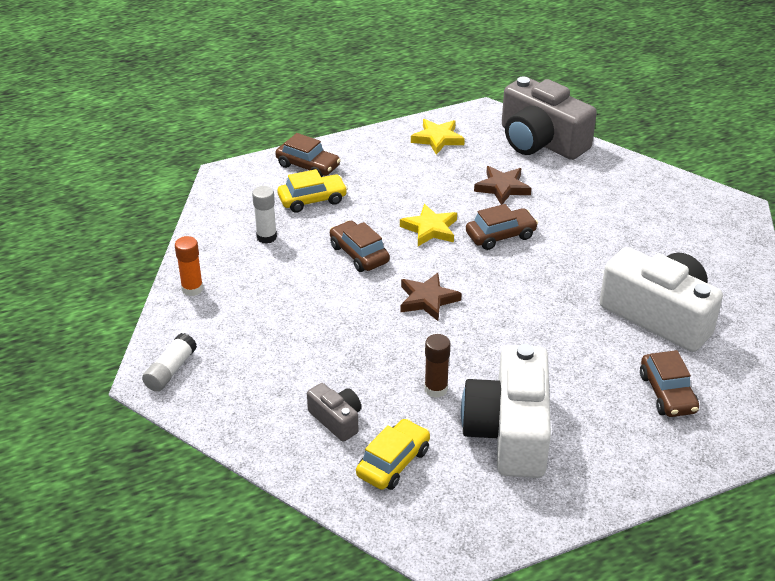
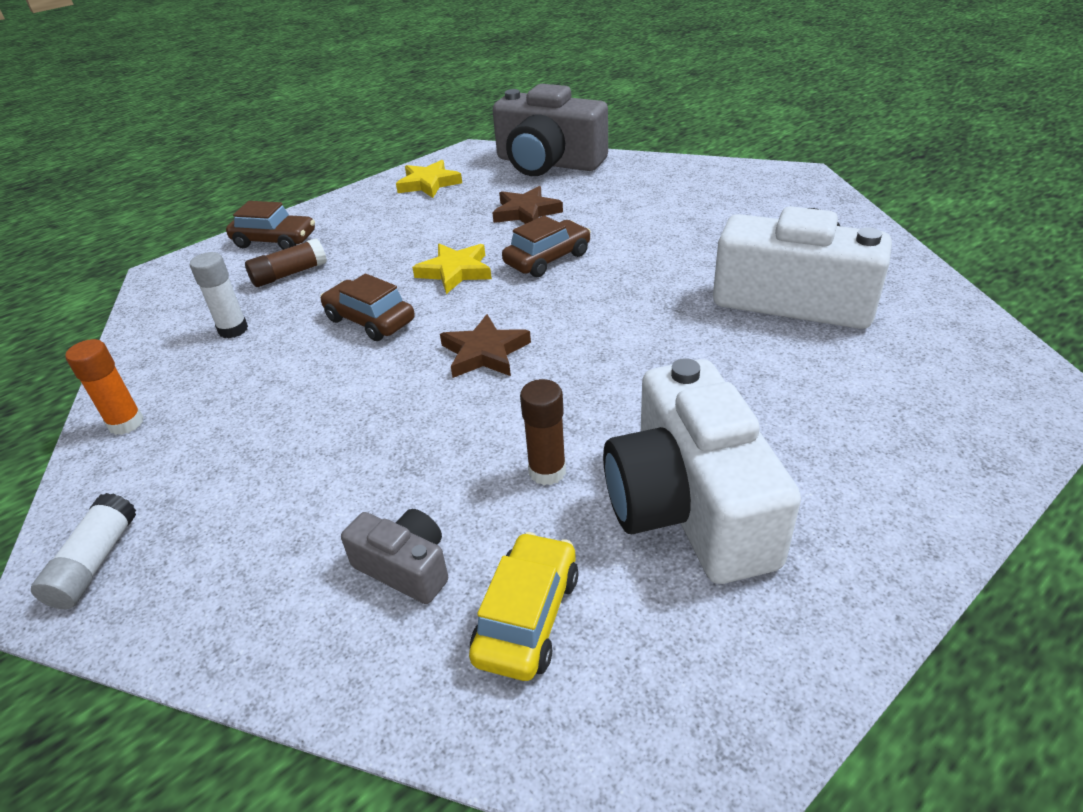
camera: 15 degrees left, 0 degrees up
yellow car [278,169,348,213] -> brown glue stick [245,238,327,287]
brown car [640,350,699,417] -> none

